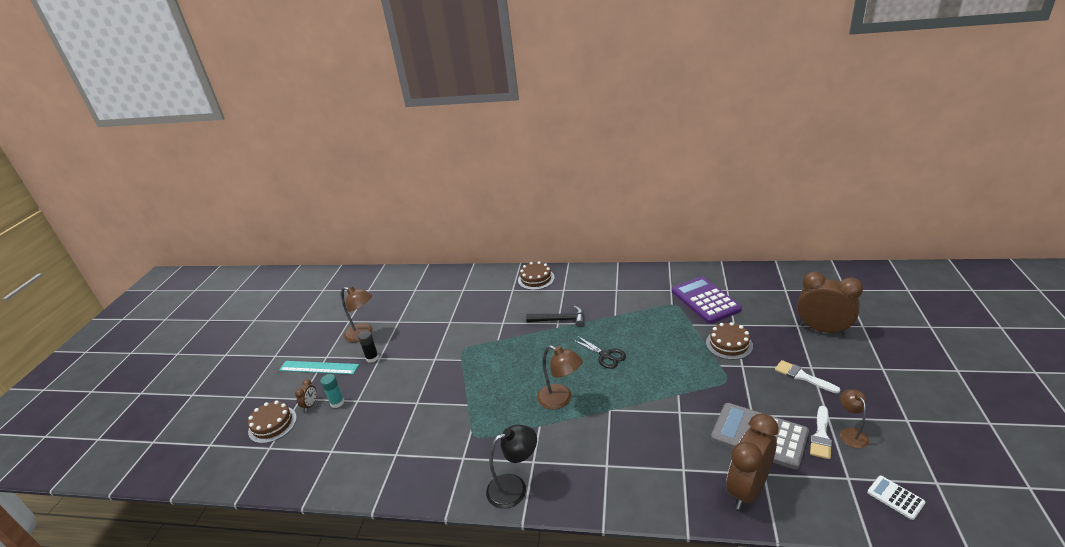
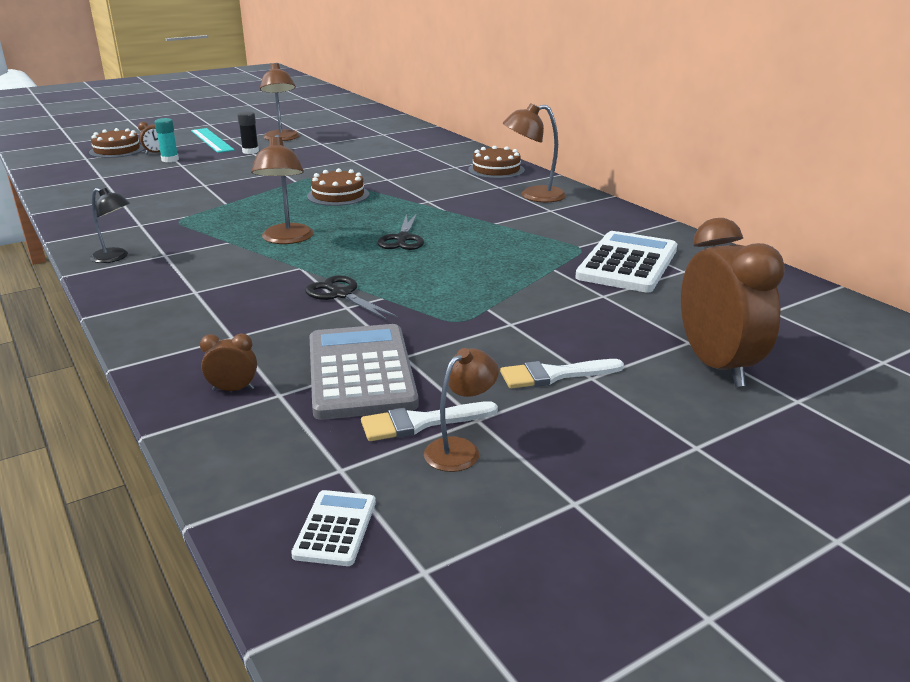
camera: 45 degrees right, 5 degrees down
black lamp [486,425,537,509] -> black lamp [90,188,130,263], size x0.66
black hammer [526,306,584,327] -> none
purple calculator [672,276,742,324] -> white calculator [575,231,677,292]
brown cake [706,322,753,360] -> brown cake moved to [307,168,369,206]
brown clock [726,413,779,510] -> brown clock [200,333,257,391], size x0.42
white brush [775,360,840,393] -> white brush turned 105 degrees counterclockwise [500,359,624,388]
none -> black scissors [305,275,398,320]
none -> brown lamp [503,103,566,203]

